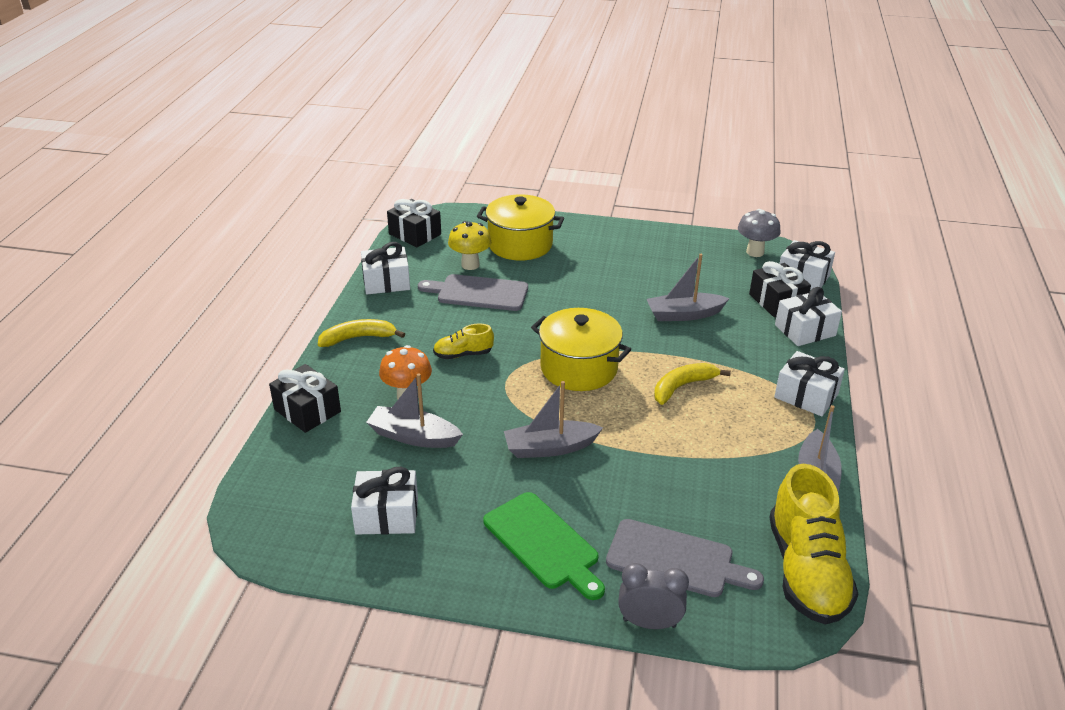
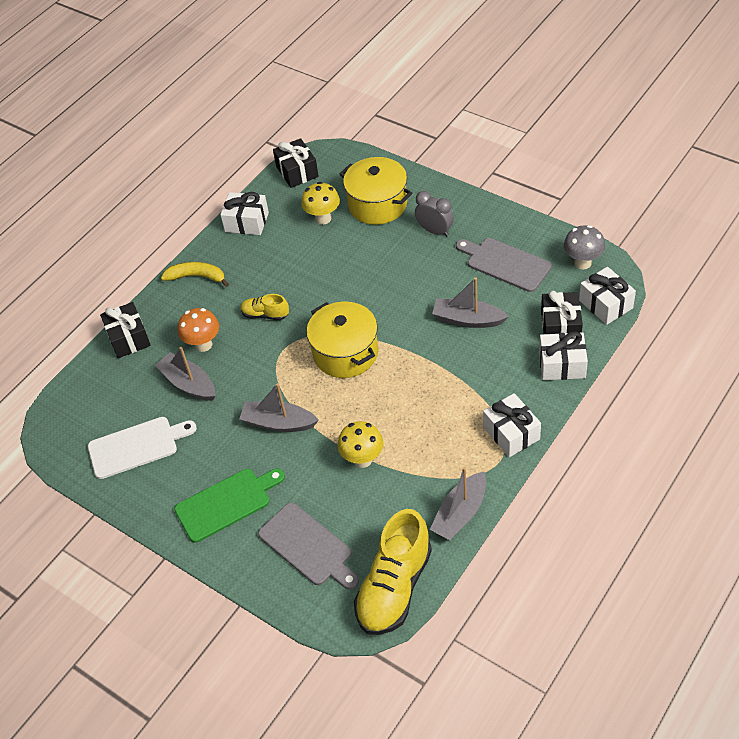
camera: 30 degrees right, 15 degrees up
white gift [351,467,418,535] -> white cutting board [88,417,197,479]
grey cutting board [418,274,528,311] -> grey cutting board moved to [456,238,552,292]
green cutting board [483,492,605,600] -> green cutting board turned 105 degrees counterclockwise [174,469,285,543]
grey clock [618,563,689,629] -> grey clock moved to [415,191,454,236]
yellow banana [654,363,731,405] -> none
none -> yellow mushroom [338,421,384,468]

